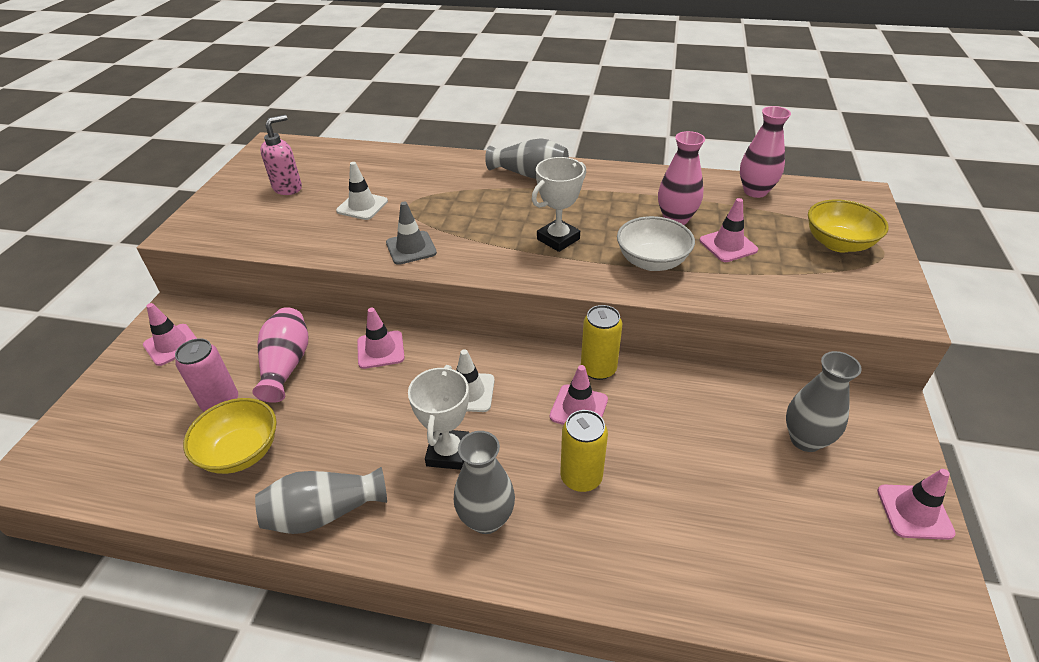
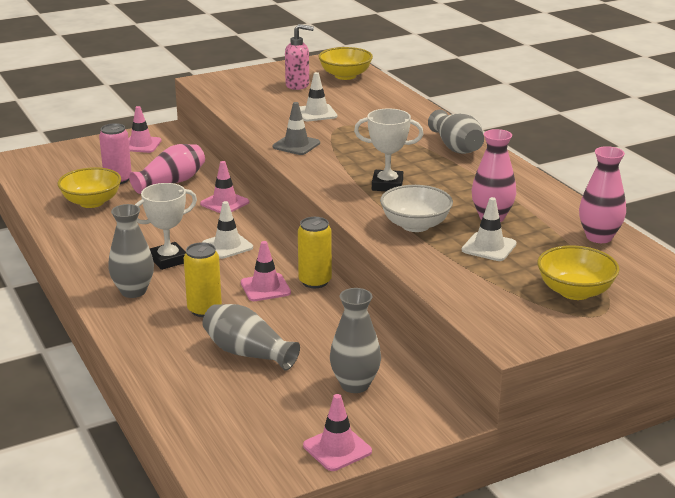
camera: 50 degrees right, 15 degrees down
grey vase [255,467,387,534] -> grey vase moved to [202,304,300,371]
pink traffic cone [699,198,758,262] -> white traffic cone [462,197,517,261]
none -> yellow bowl [318,47,373,80]

